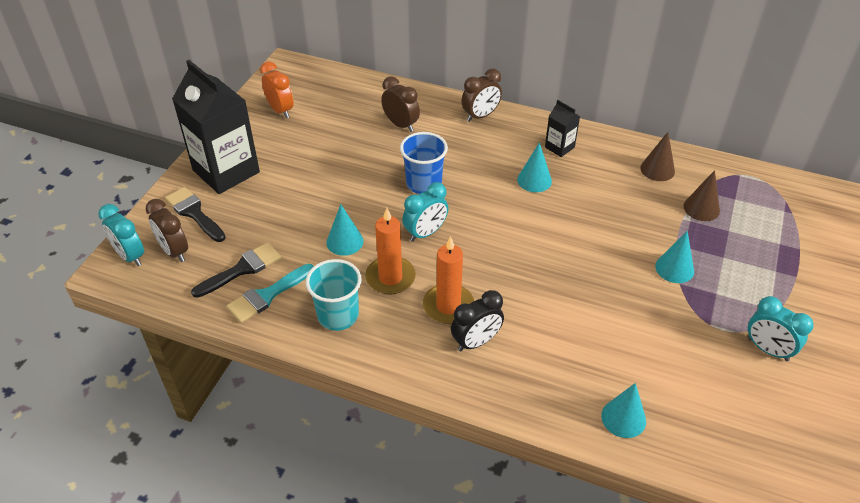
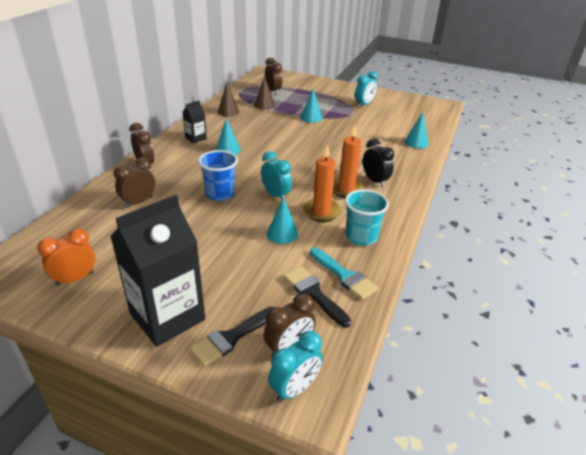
camera: 90 degrees left, 10 degrees down
none -> brown clock [265,58,282,94]

